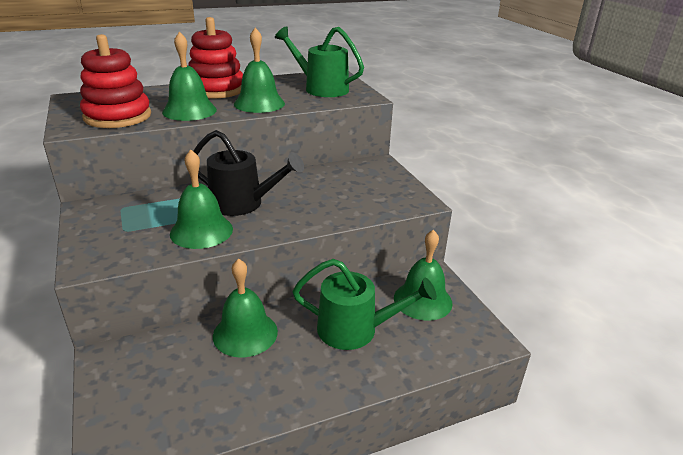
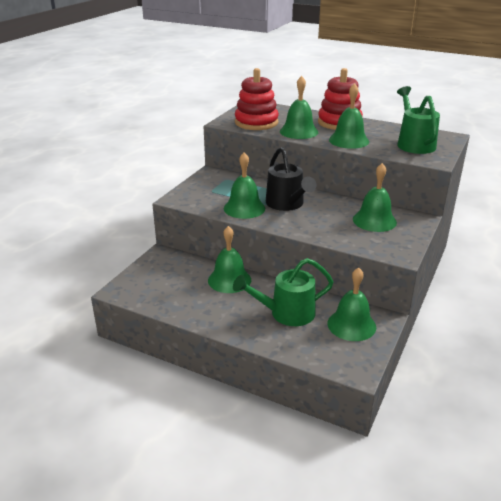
camera: 50 degrees right, 0 degrees up
green watering can [292,259,437,350] -> green watering can turned 105 degrees clockwise [233,258,333,326]
none -> green bell [353,163,397,232]

